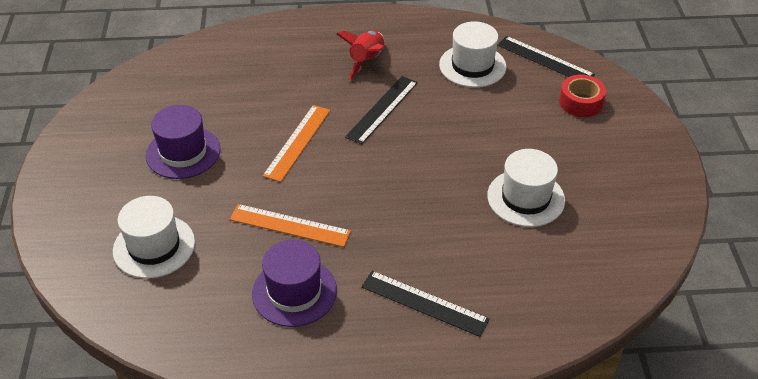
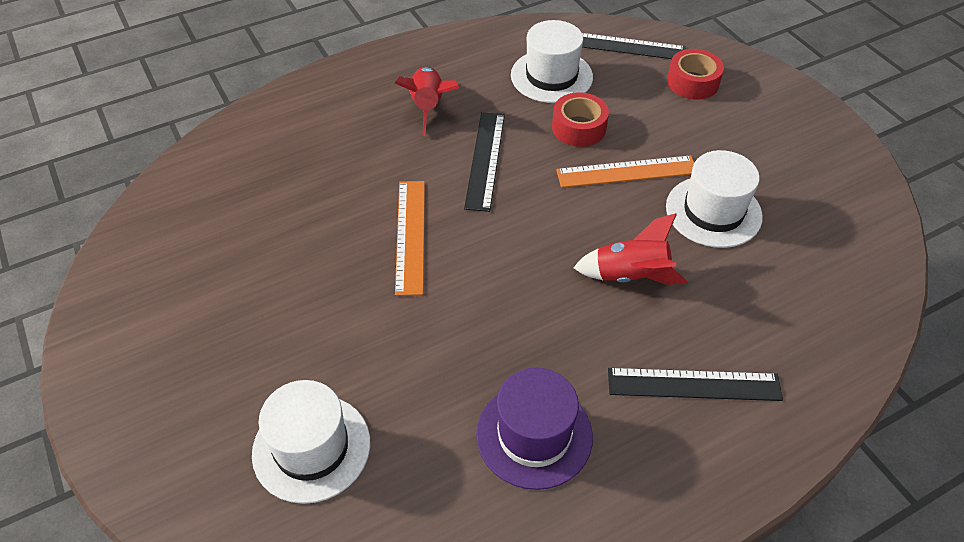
camera: 25 degrees left, 5 degrees up
purple hat [146,105,220,179] -> none
orange ruler [230,204,351,247] -> orange ruler moved to [556,155,694,188]
none -> red tape [552,92,609,147]
none -> red rocket [573,213,688,285]

